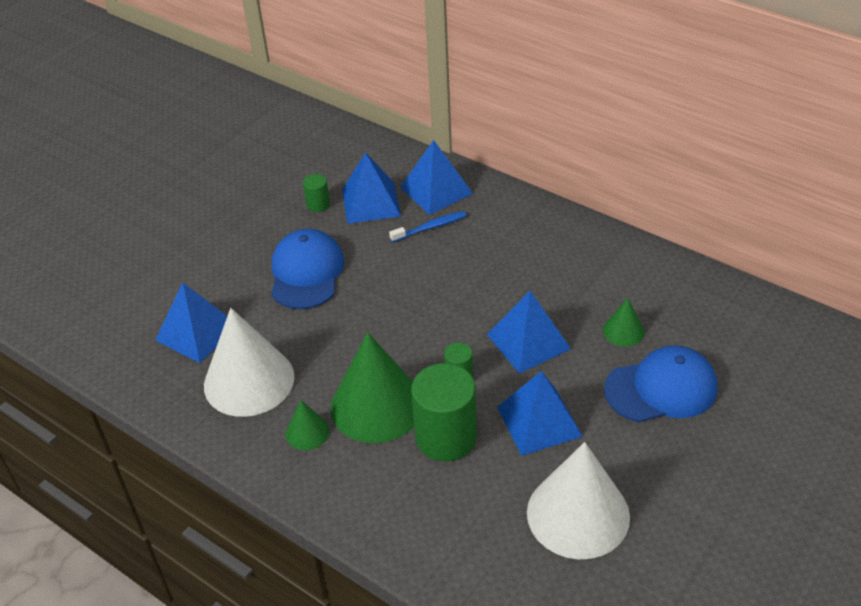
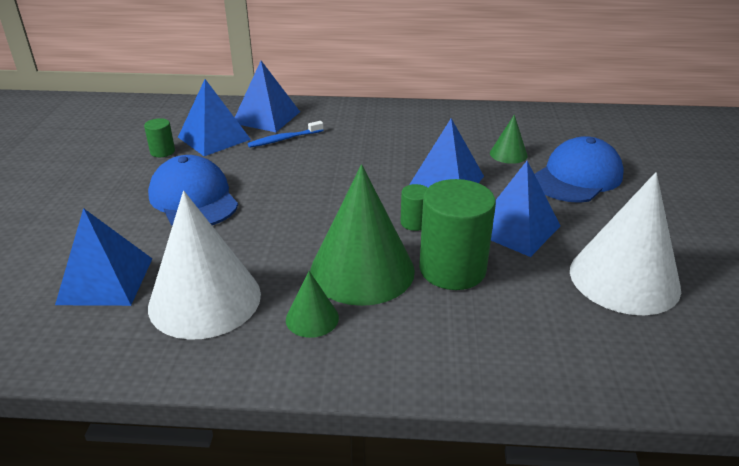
camera: 35 degrees left, 10 degrees down
blue toothbrush [389,211,467,242] -> blue toothbrush turned 150 degrees counterclockwise [247,121,324,148]

